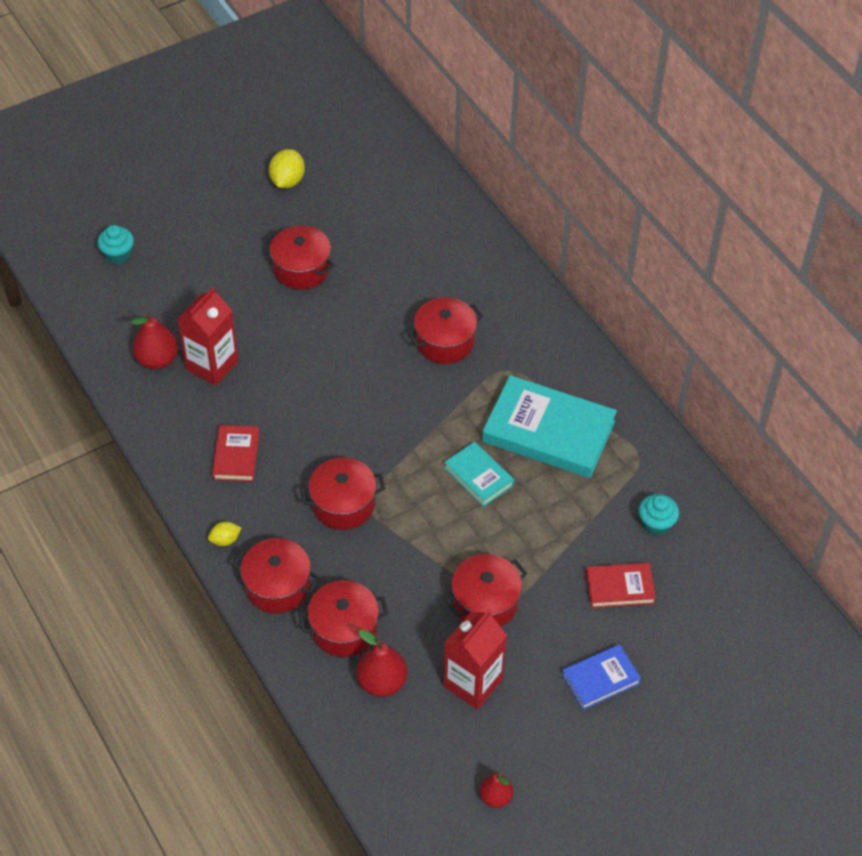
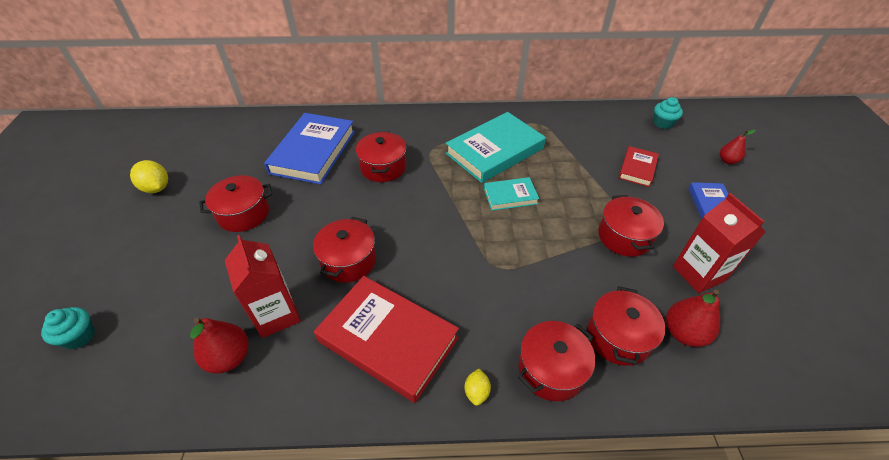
camera: 60 degrees left, 5 degrees down
red book [212,425,260,482] -> red book [314,276,459,403], size x1.92
red pot [300,458,385,530] -> red pot moved to [313,217,376,282]
red pear [479,773,513,808] -> red pear moved to [720,130,756,164]
turquoise cupcake [639,494,679,536] -> turquoise cupcake moved to [654,97,683,129]
none -> blue book [264,113,355,184]

